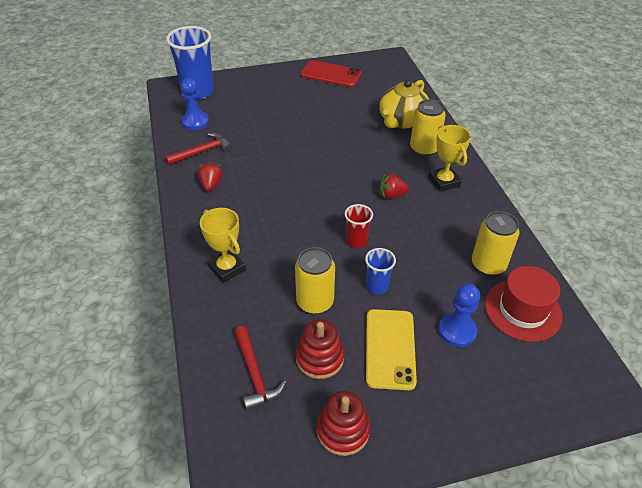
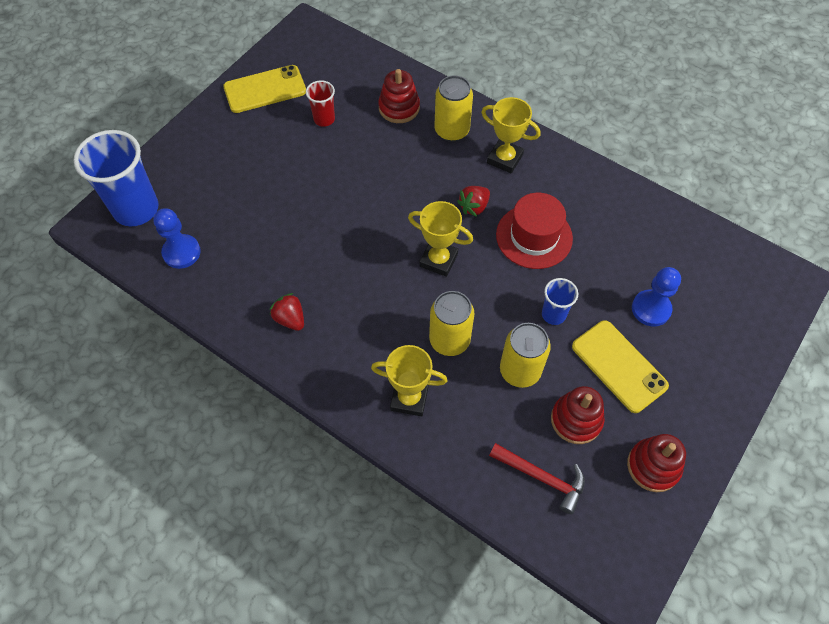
camera: 40 degrees left, 15 degrees up
red hammer [165,133,232,165] -> none
red phone [300,60,362,87] -> yellow phone [223,65,306,113]
red cup [345,204,373,248] -> red cup moved to [306,80,335,127]
yellow teapot [379,80,429,129] -> red stacking toy [378,69,420,123]
yellow can [472,211,519,276] -> yellow can moved to [429,291,474,356]
red hat [485,266,563,342] -> red hat moved to [496,193,573,269]
none -> yellow trophy [408,201,473,277]

